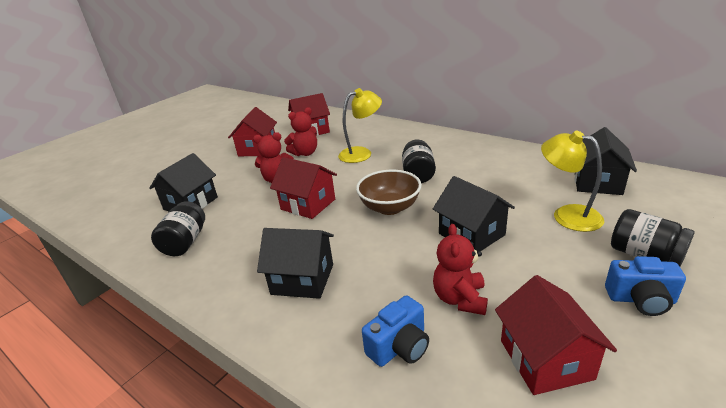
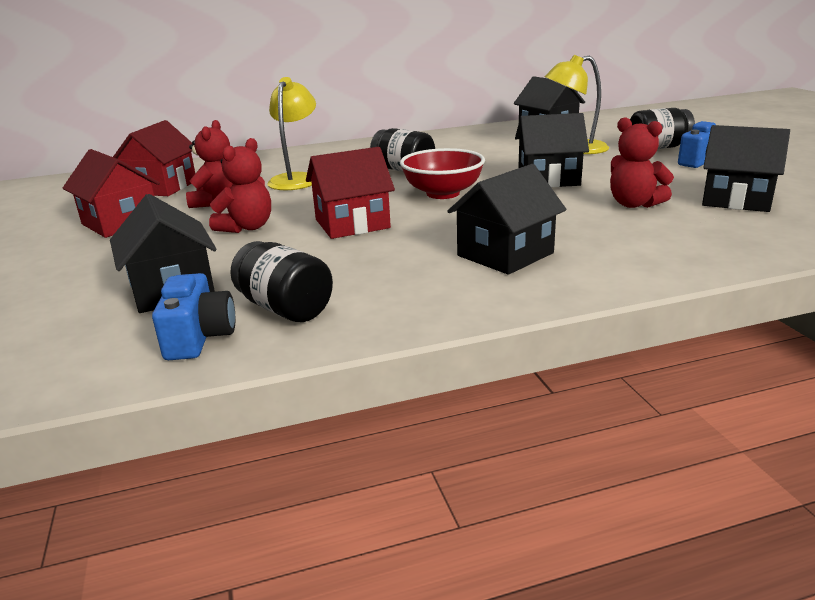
camera: 55 degrees left, 5 degrees down
brown bowl [356,170,422,215] -> red bowl [400,148,485,199]
blue camera [362,295,429,367] -> blue camera moved to [152,273,235,360]
red house [495,275,617,395] -> black house [702,125,790,212]

